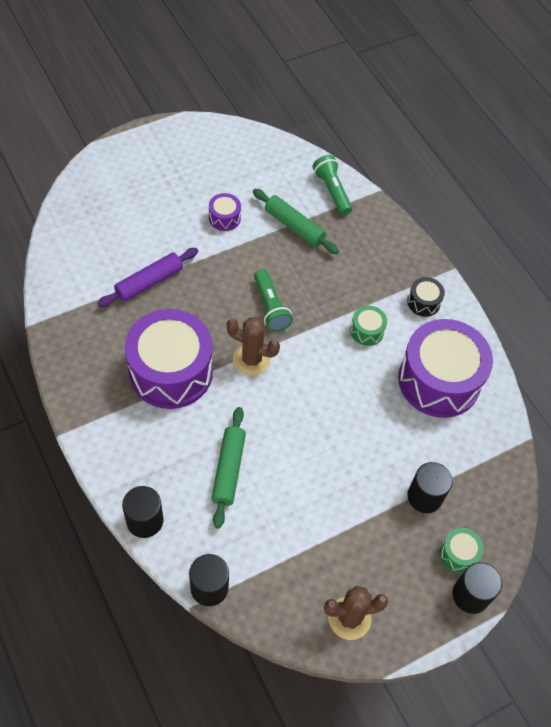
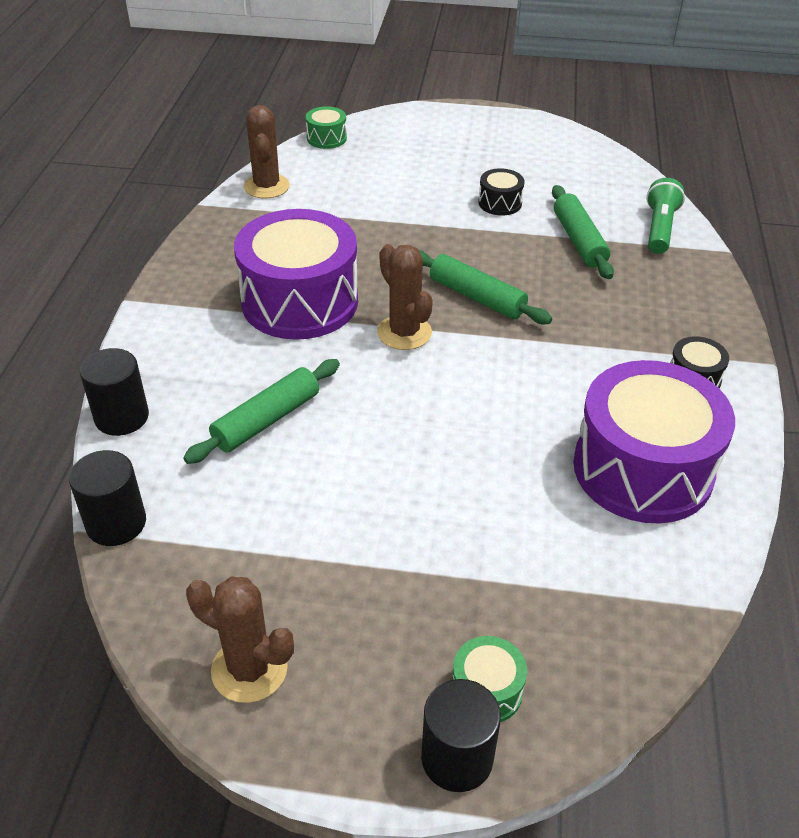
camera: 40 degrees right, 15 degrees down
purple rolling pin [97,248,198,307] -> none
purple drum [209,193,241,231] -> black drum [478,168,525,215]
green flashlight [254,269,293,332] -> green rolling pin [419,250,552,324]
green drum [350,306,387,346] -> green drum moved to [306,106,347,149]
black cylinder [407,462,452,513] -> none
none -> brown cactus [244,105,290,199]

